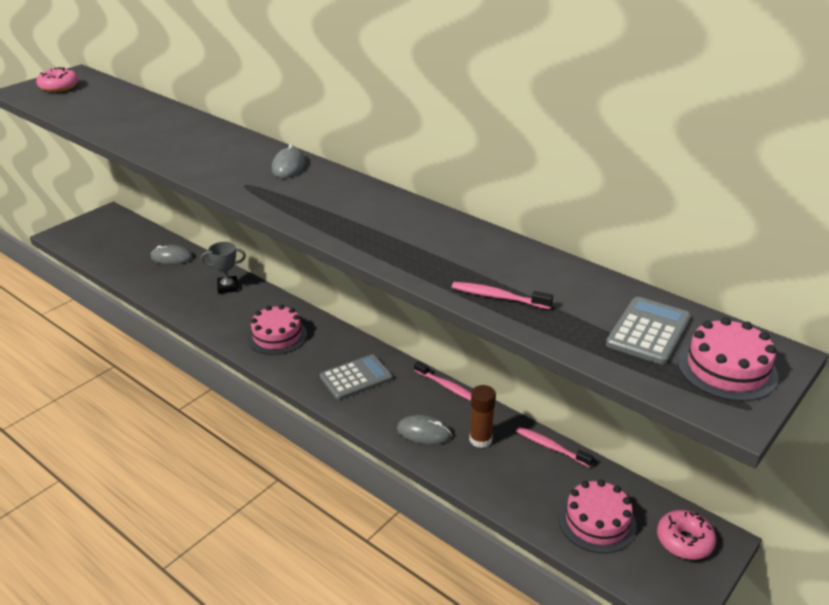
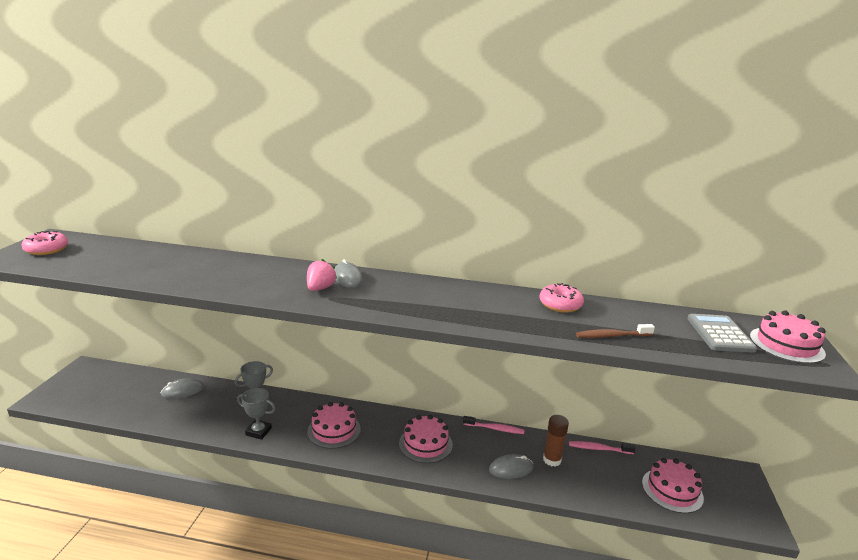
camera: 30 degrees left, 10 degrees down
grey calculator [320,354,393,400] -> pink cake [399,415,453,463]
pink toothbrush [452,282,553,309] -> brown toothbrush [576,324,655,338]
pink donut [657,510,716,560] -> pink donut moved to [539,283,584,313]
none -> grey trophy [237,388,276,440]
none -> pink strawberry [307,259,337,291]

